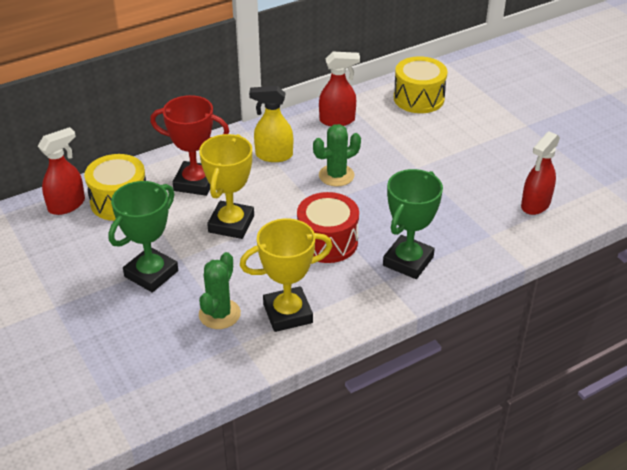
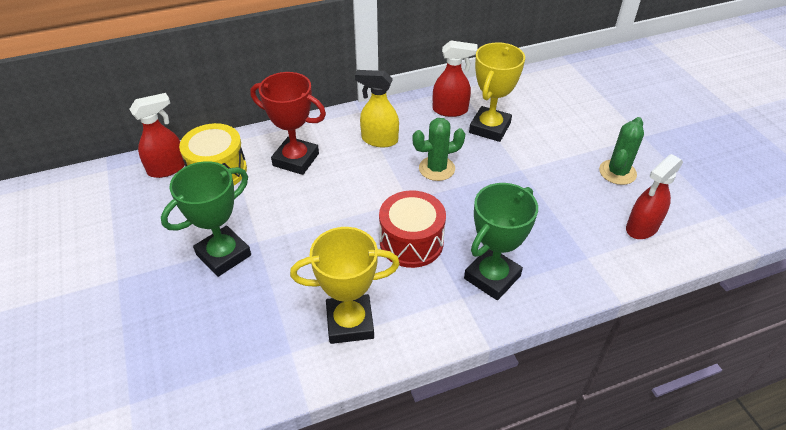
camera: 10 degrees right, 5 degrees up
yellow trophy [199,134,254,239] -> yellow trophy moved to [469,42,525,142]
green cactus [199,252,241,329] -> green cactus moved to [599,117,644,185]
yellow drum [394,56,448,113] -> none

